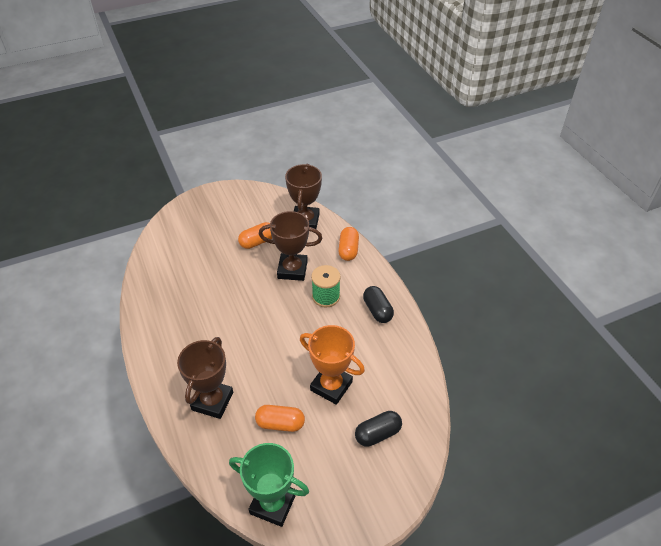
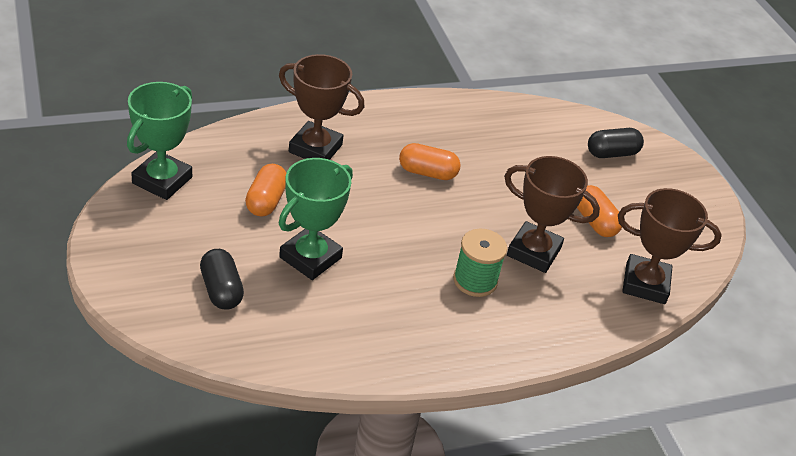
camera: 90 degrees right, 5 degrees down
brown trophy [259,211,322,281] -> brown trophy turned 75 degrees counterclockwise [504,156,600,273]
orange trophy [300,325,365,405] -> green trophy [279,158,353,280]
orange capsule [338,227,359,261] -> orange capsule moved to [399,143,461,180]
black capsule [363,286,394,323] -> black capsule moved to [588,128,644,158]

